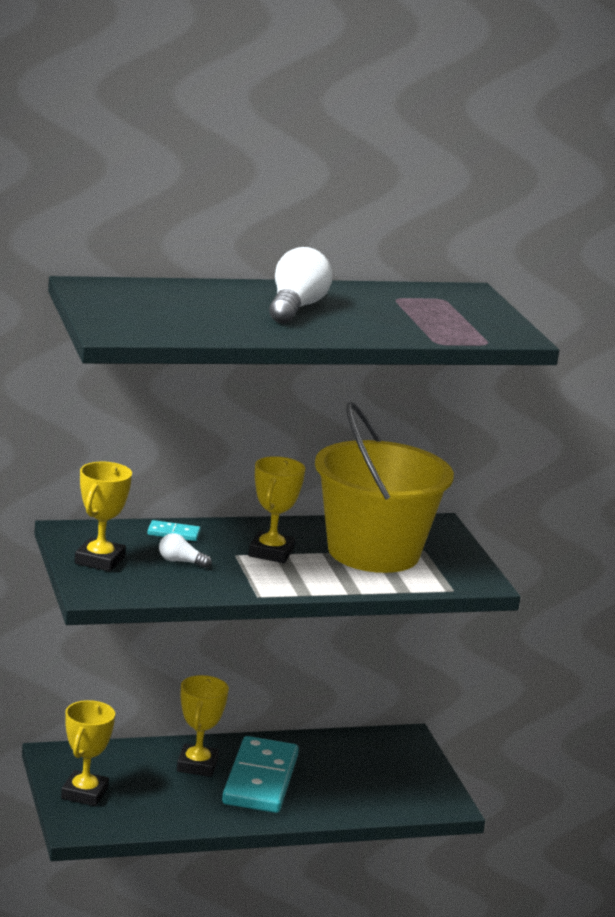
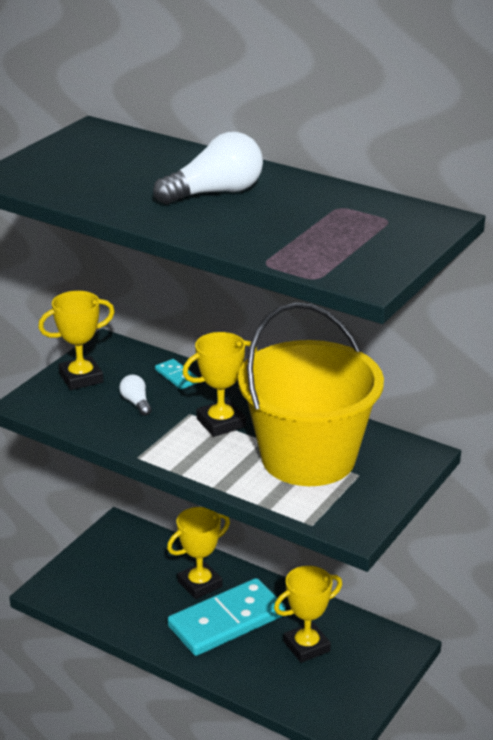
camera: 50 degrees right, 10 degrees up
yellow trophy [61,700,115,806] -> yellow trophy moved to [274,566,342,663]

